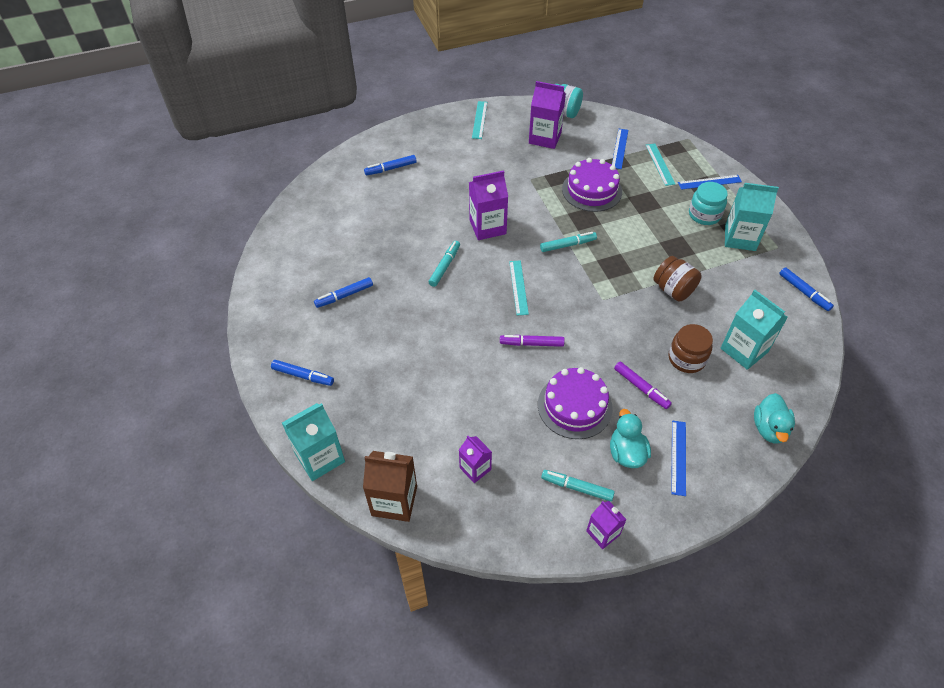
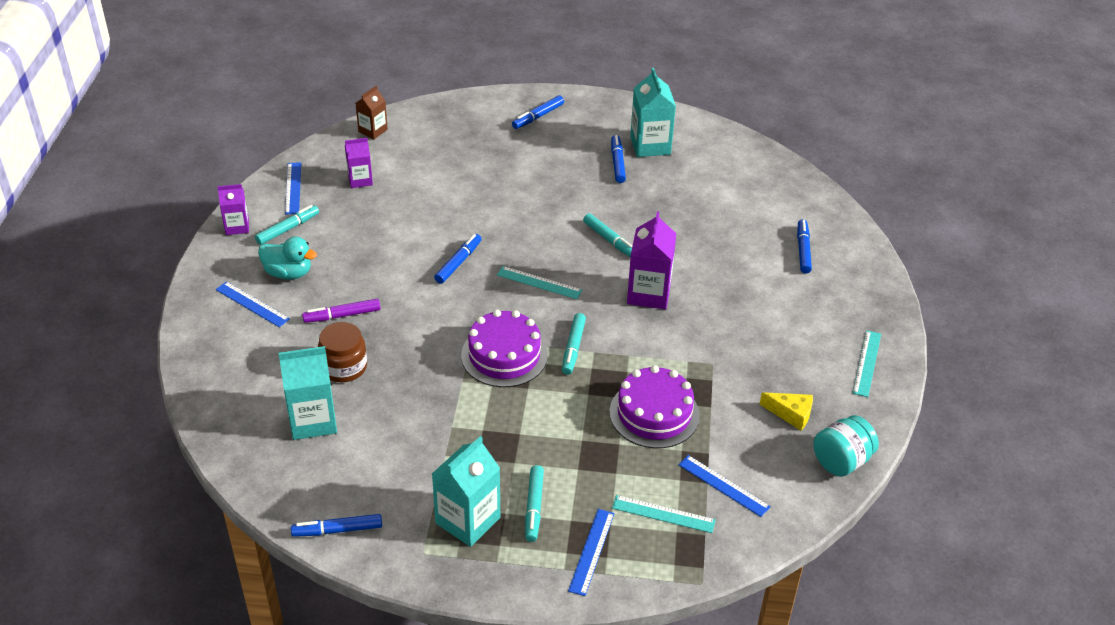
camera: 115 degrees right, 10 degrees down
turquoise carton [282,403,345,481] -> turquoise carton moved to [630,68,676,157]
brown carton [363,451,417,522] -> brown carton [355,86,388,139], size x0.60
turquoise ruler [472,101,487,139] -> turquoise ruler turned 75 degrees clockwise [853,330,881,397]
purple marker [500,335,565,347] -> blue marker [434,234,481,284]
purple carton [529,81,566,149] -> yellow cheese [759,392,813,430]
purple cake [538,367,613,439] -> purple cake moved to [461,310,548,387]
brown jar [654,256,702,301] -> none
turquoise jar [689,182,728,225] -> turquoise marker [525,465,544,542]
turquoise duck [754,393,795,444] -> none
none -> blue ruler [285,162,301,215]

